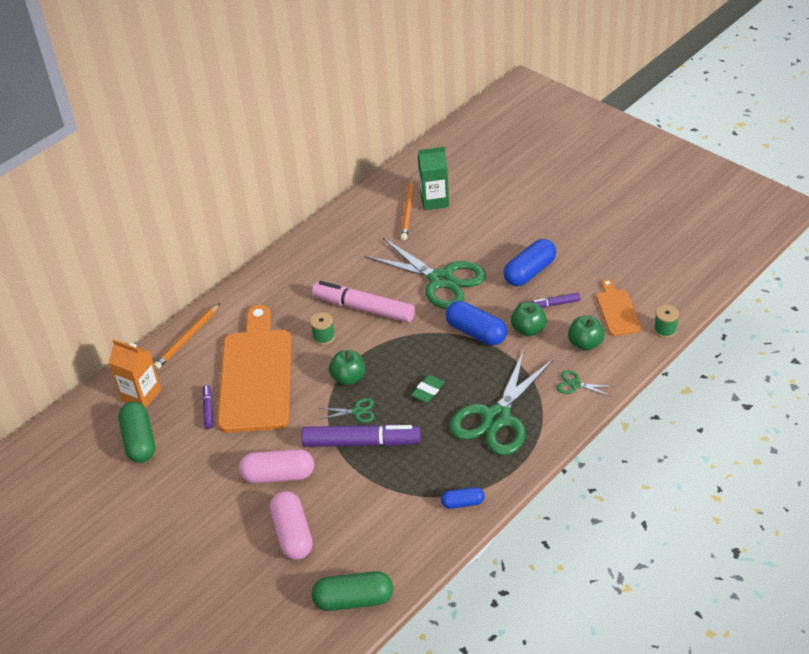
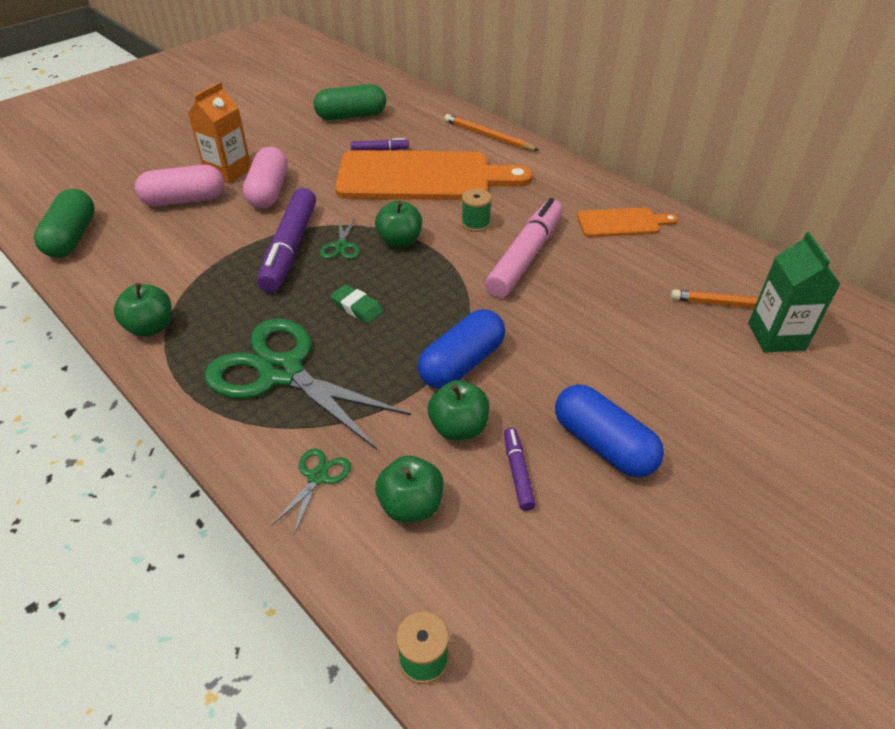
camera: 90 degrees right, 0 degrees up
orange carton [108,339,161,408] -> orange carton moved to [188,82,251,184]
green scissors [365,238,486,309] -> none
blue capsule [441,487,485,509] -> green apple [114,283,172,337]
orange cutting board [596,279,641,336] -> orange cutting board moved to [577,208,678,237]

